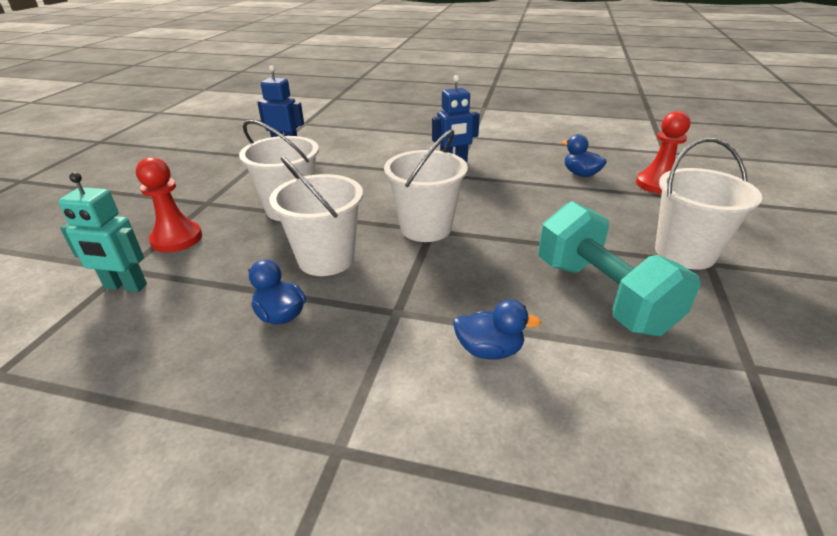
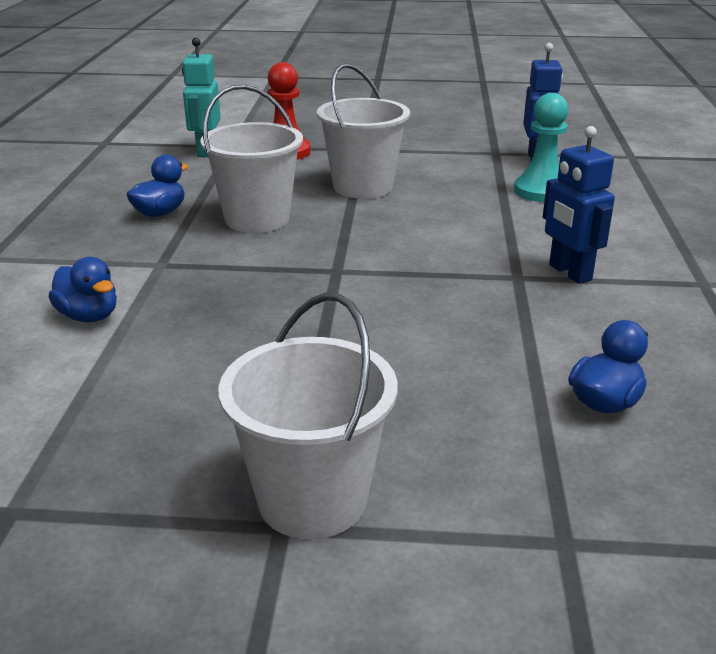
camera: 80 degrees right, 5 degrees down
white bucket [384,129,468,242] -> none
blue duck [453,300,541,360] -> blue duck turned 45 degrees counterclockwise [49,257,117,322]
turquoise dumbbell [538,201,701,336] -> none
red pawn [636,111,690,194] -> none
none -> turquoise pawn [514,93,568,202]

